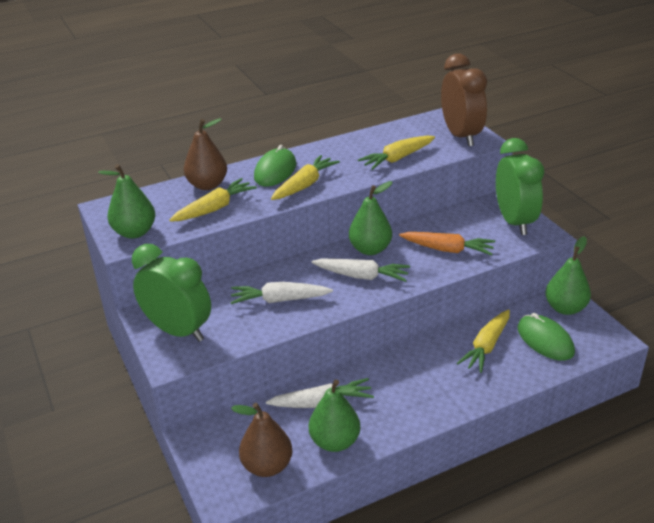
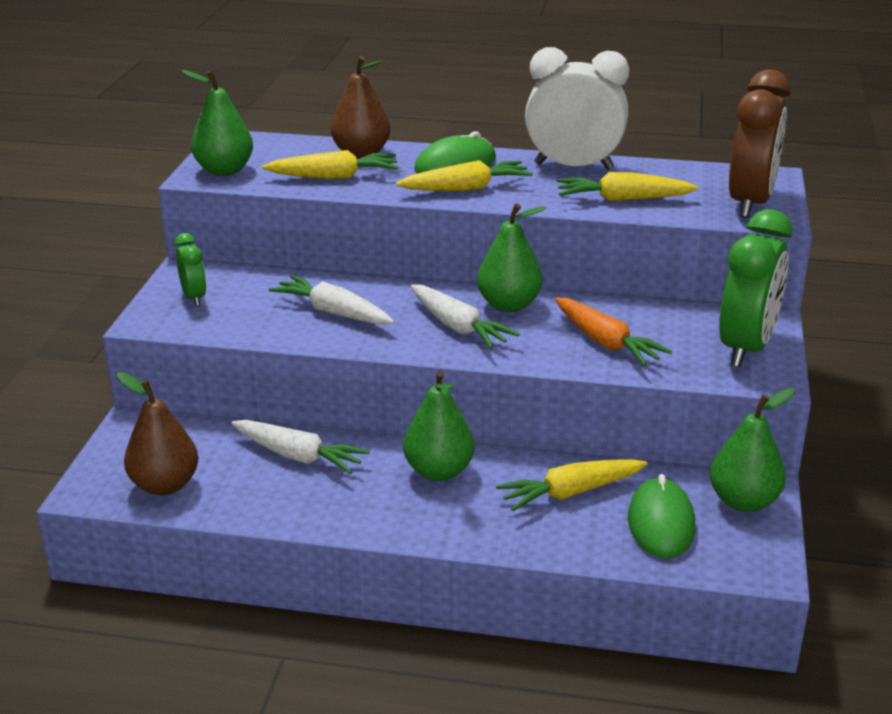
camera: 35 degrees right, 5 degrees down
green clock [132,244,211,342] -> green clock [175,233,206,306], size x0.50
green pear [309,380,360,452] -> green pear moved to [403,371,475,481]
none -> white clock [525,47,629,170]

